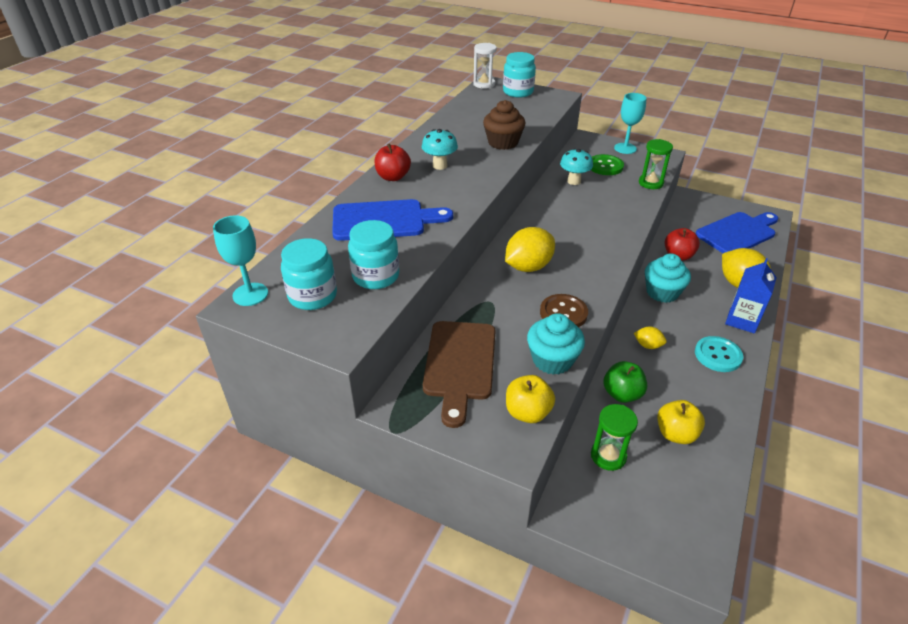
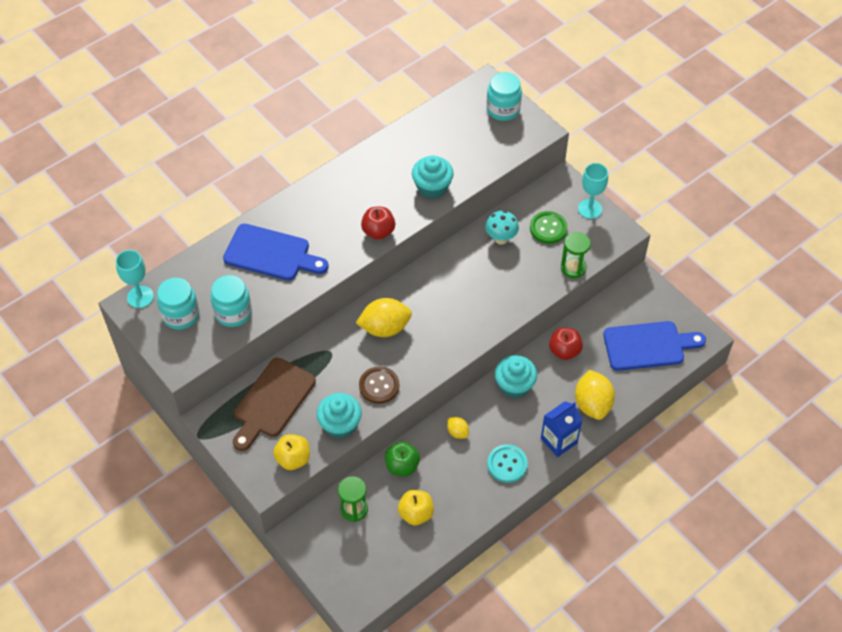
camera: 25 degrees right, 15 degrees up
red apple [374,143,411,181] -> red apple moved to [361,207,395,240]
turquoise mushroom [422,129,458,170] -> none
white hourglass [473,43,497,89] -> none
brown cupcake [483,100,525,150] -> turquoise cupcake [412,155,454,199]

